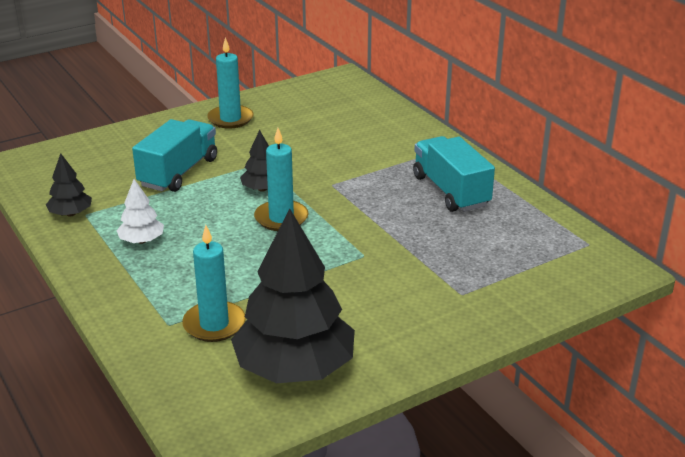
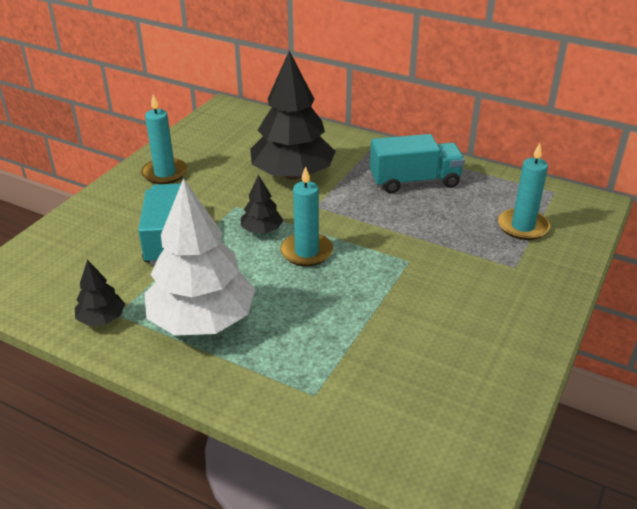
camera: 30 degrees left, 5 degrees up
white tree [116,179,164,244] -> white tree [145,178,255,336], size x2.20
turquoise candle [182,225,246,342] -> turquoise candle moved to [498,143,550,240]
black tree [231,208,355,383] -> black tree moved to [250,51,336,180]
turquoise truck [413,136,495,212] -> turquoise truck turned 135 degrees clockwise [370,134,465,193]

